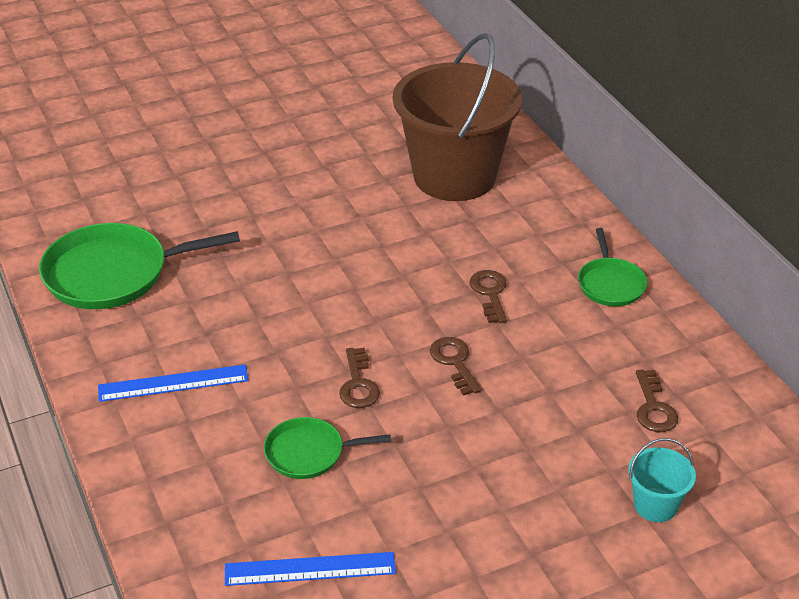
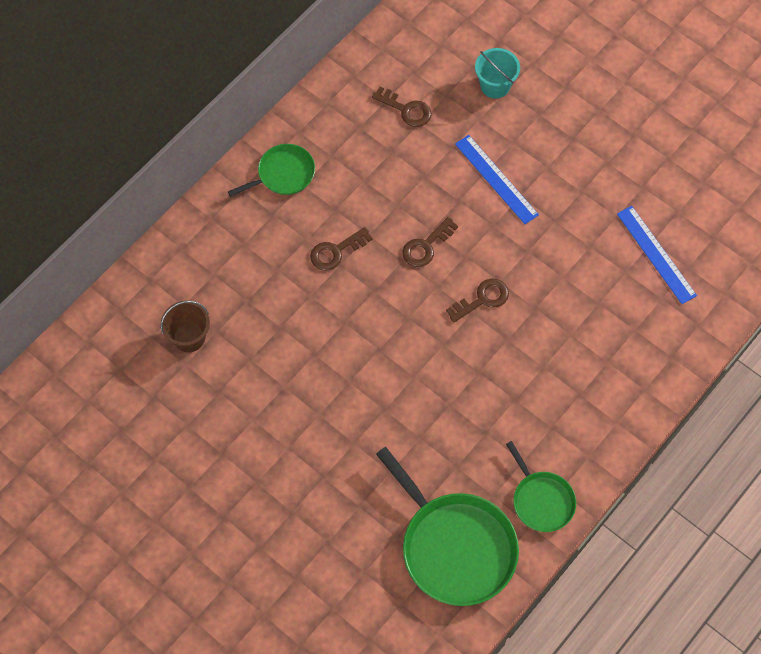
camera: 115 degrees left, 25 degrees up
blue ruler [98,365,248,402] -> blue ruler moved to [455,135,539,224]
green pan [264,417,391,479] -> green pan moved to [506,441,576,532]
brown bucket [393,33,522,201] -> brown bucket [161,301,210,352], size x0.40
brown key [636,370,678,432] -> brown key turned 60 degrees clockwise [372,87,432,127]

